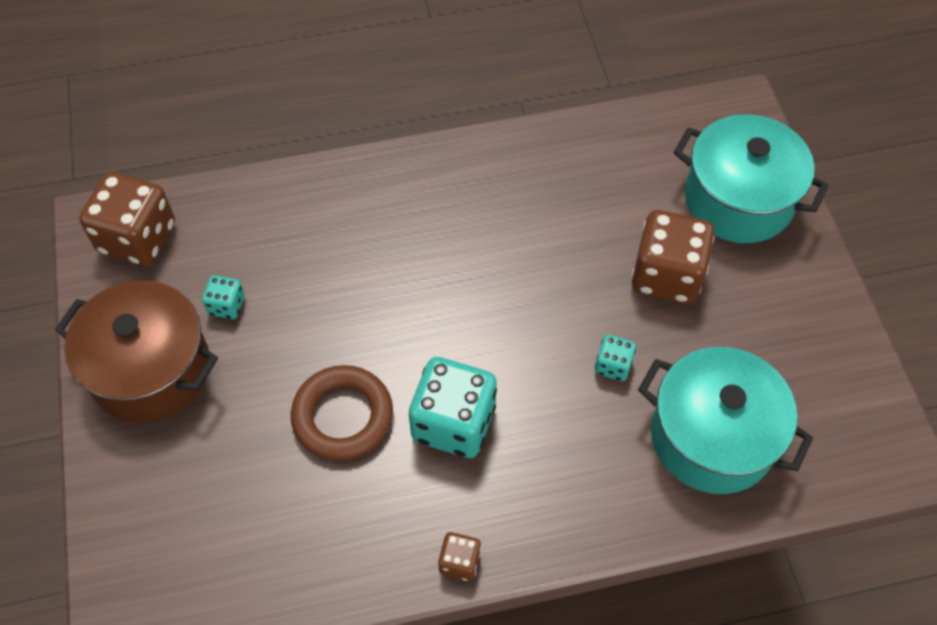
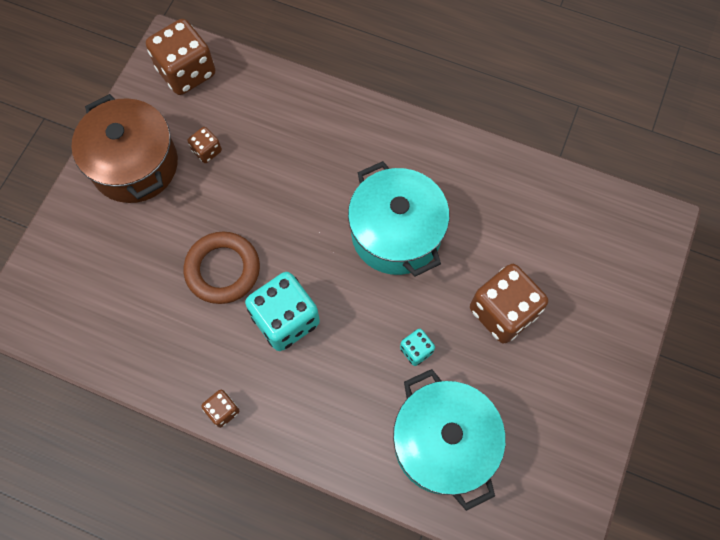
camera: 35 degrees right, 10 degrees up
turquoise dice [202,275,245,319] -> brown dice [188,127,222,163]
turquoise pot [674,114,829,243] -> turquoise pot moved to [348,161,450,276]

